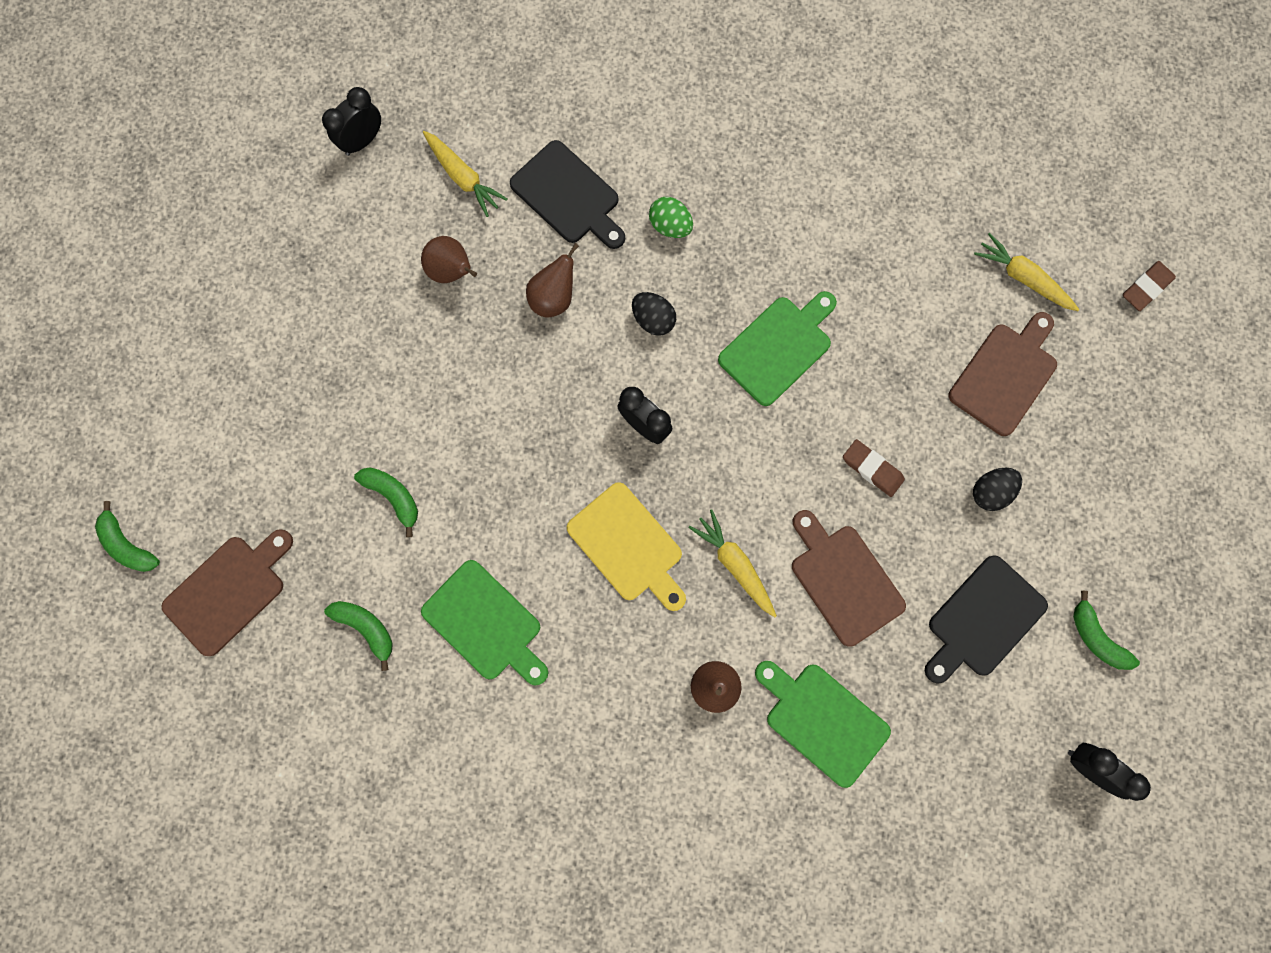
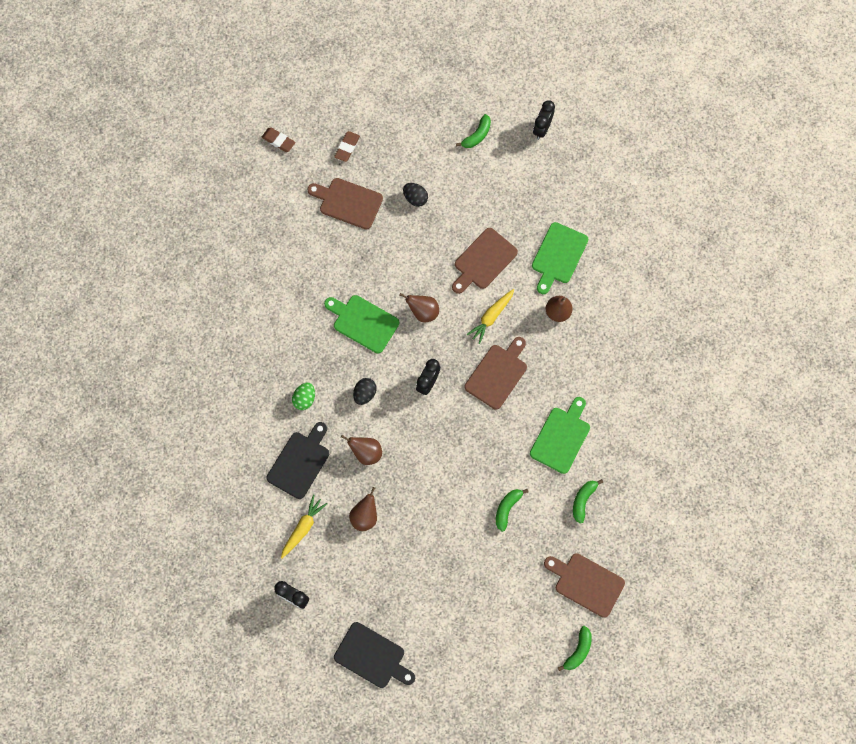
camera: 105 degrees left, 5 degrees down
yellow cutting board [567,482,686,611] -> brown cutting board [465,337,527,410]
brown eraser [843,439,905,497] -> brown eraser moved to [334,131,360,162]
black cutting board [925,555,1048,683] -> black cutting board moved to [334,622,415,688]
yellow carrot [974,233,1079,311] -> none
none -> brown pear [399,293,439,322]

